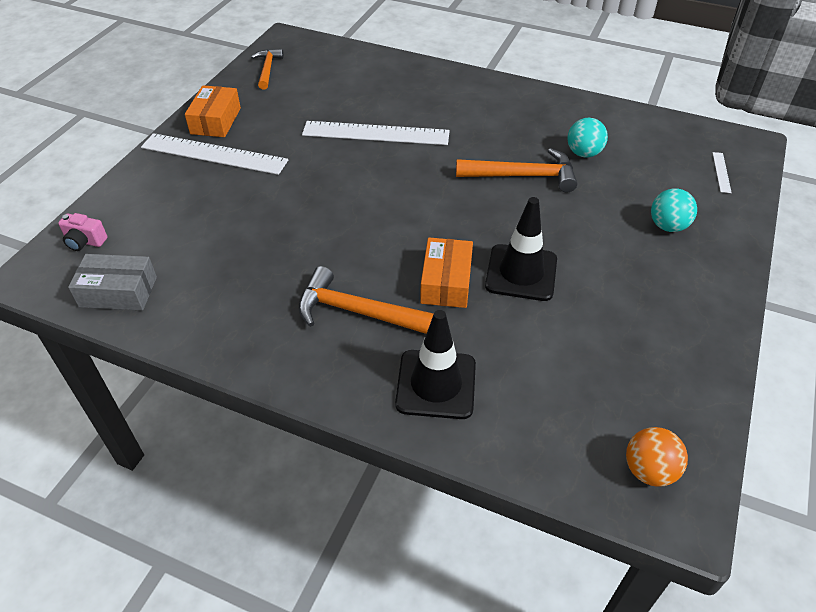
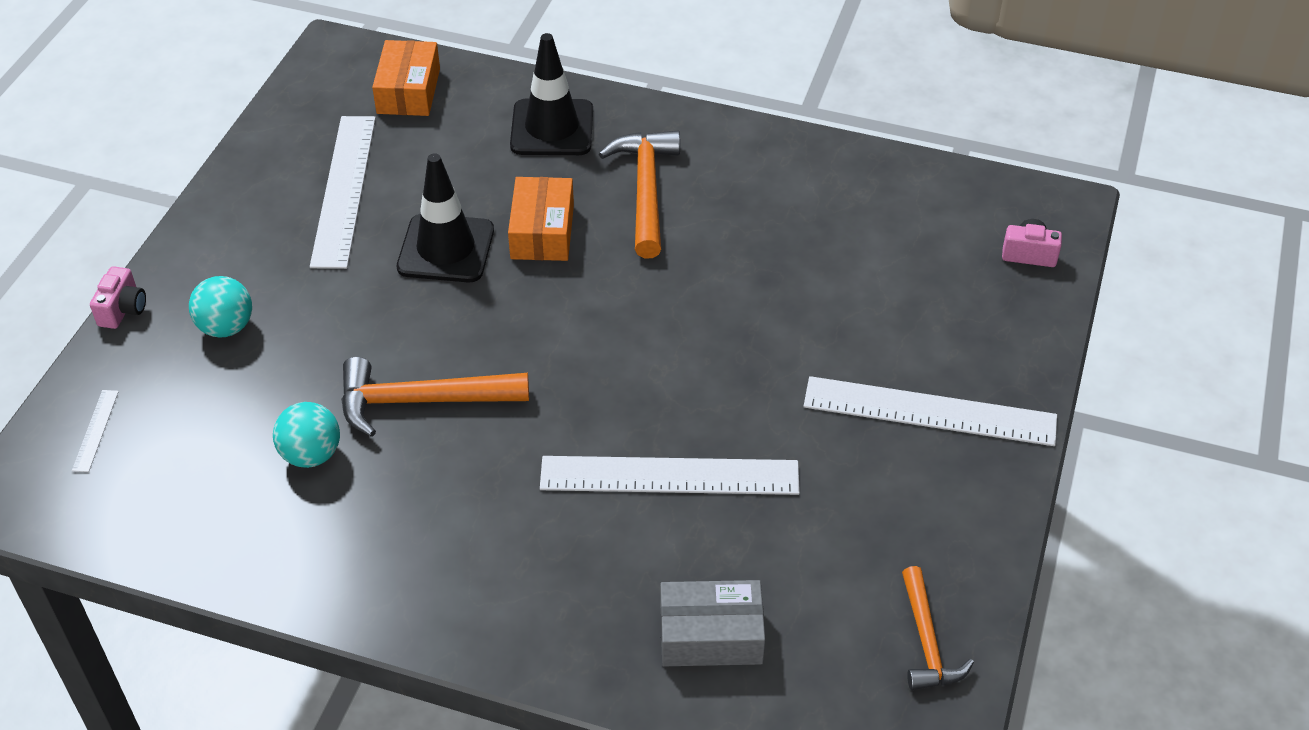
camera: 175 degrees right, 0 degrees up
grey box [68,254,157,310] -> grey box moved to [660,580,765,666]
orange box [185,85,241,137] -> orange box moved to [372,40,440,116]
orange hammer [298,266,434,334] -> orange hammer turned 105 degrees counterclockwise [599,130,680,258]
orange ball [626,427,688,487] -> none
none -> pink camera [90,266,146,329]
none -> white ruler [310,116,376,269]

